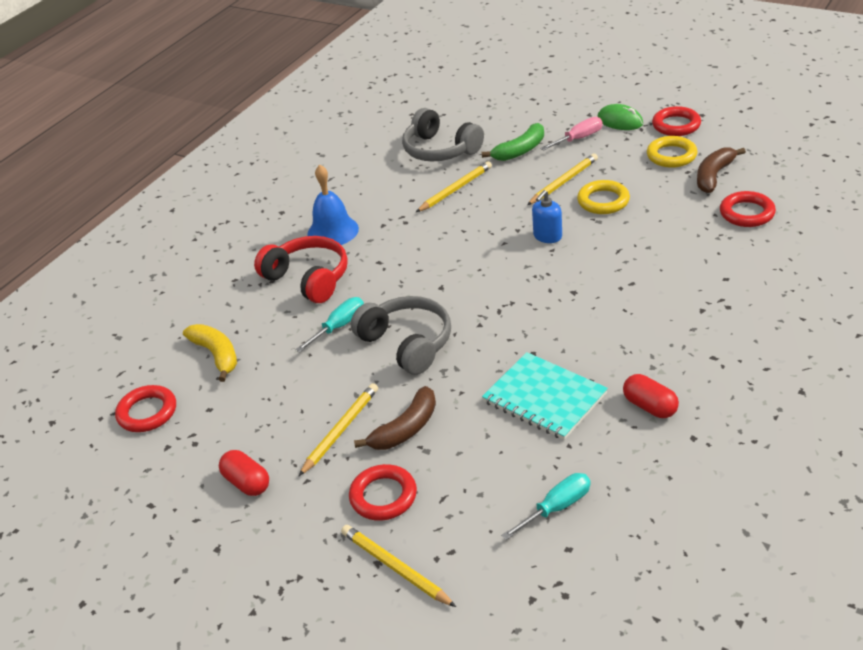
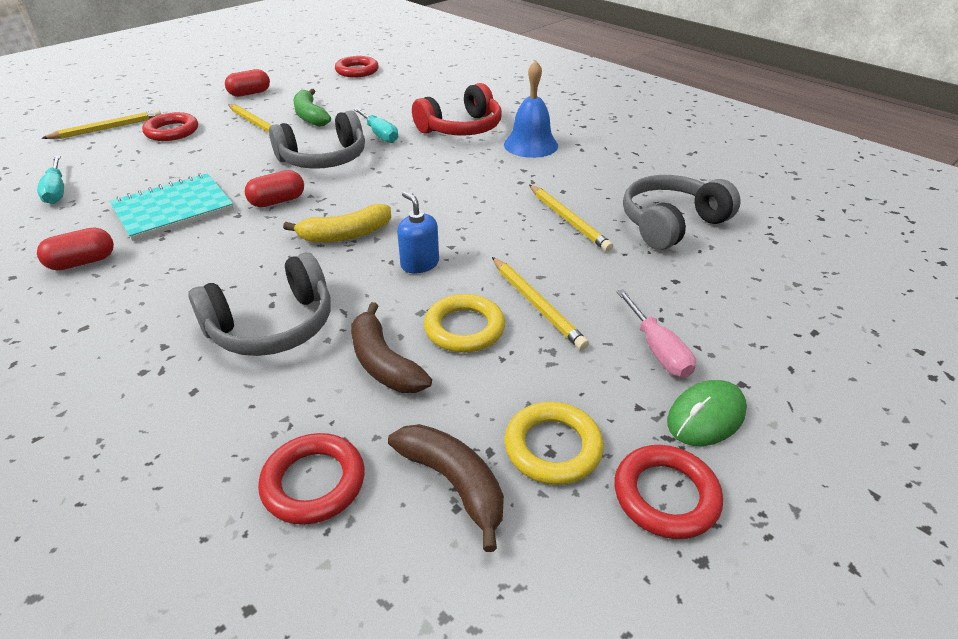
camera: 100 degrees right, 0 degrees up
yellow banana [183,324,237,382] -> yellow banana moved to [283,204,391,243]
brown banana [354,386,436,450] -> brown banana moved to [351,302,432,393]
green banana [482,123,544,161] -> green banana moved to [293,89,331,127]
none -> grey headphones [188,252,331,356]
none -> red capsule [245,170,304,207]

